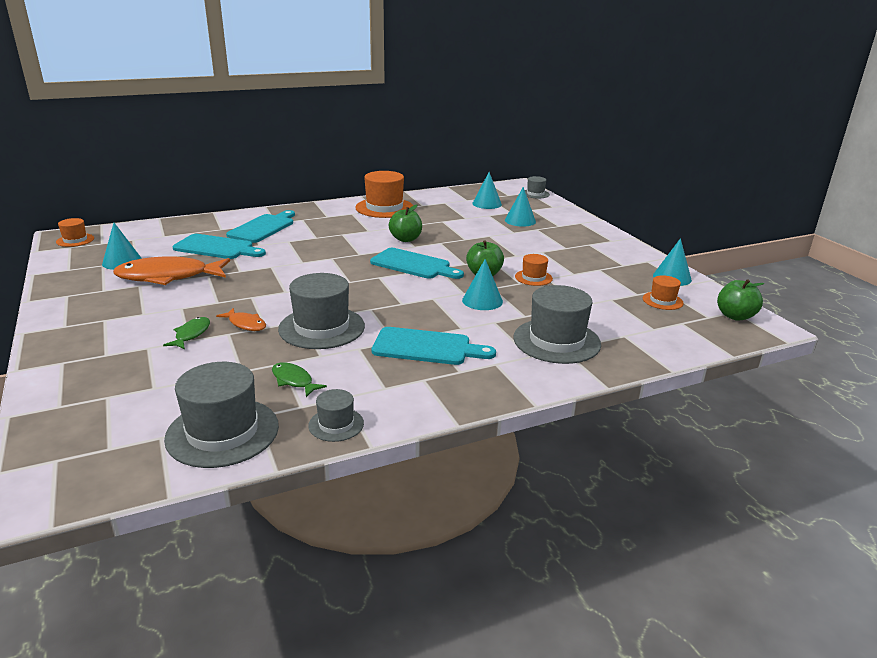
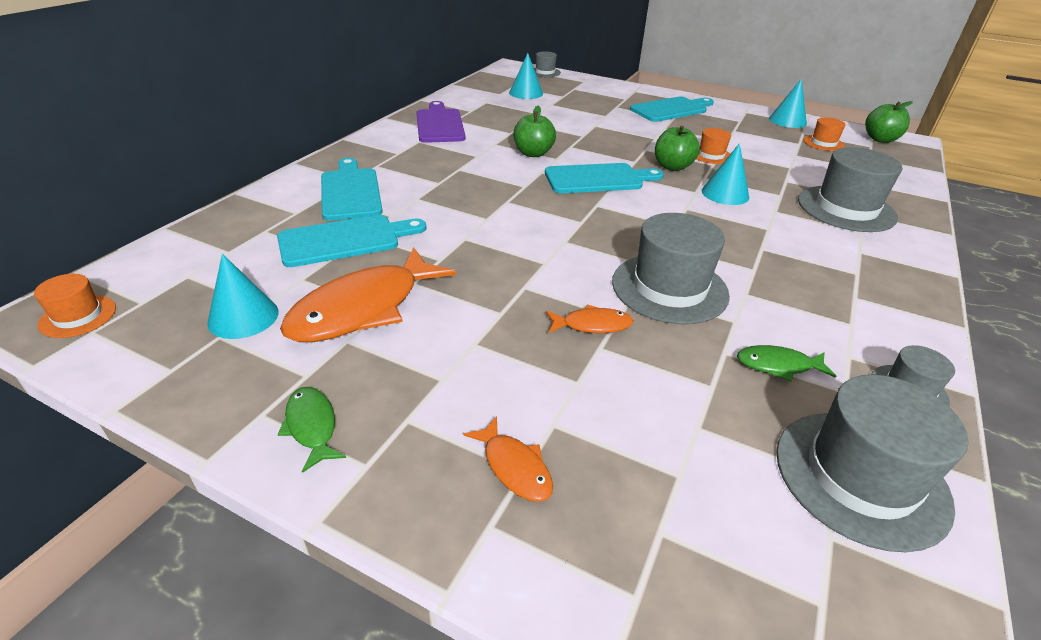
camera: 40 degrees left, 10 degrees up
green fish [163,317,210,349] -> green fish moved to [278,387,346,473]
orange hat [355,171,413,218] -> purple cutting board [416,101,465,143]
turquoise cutting board [372,327,496,365] -> turquoise cutting board moved to [630,96,714,122]
turquoise cone [505,187,536,227] -> none
none -> orange fish [463,416,553,502]

